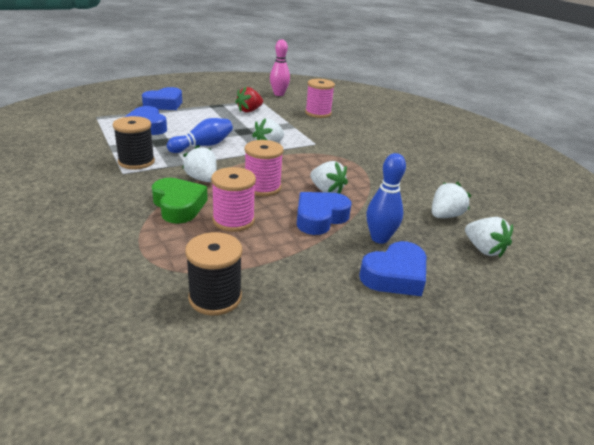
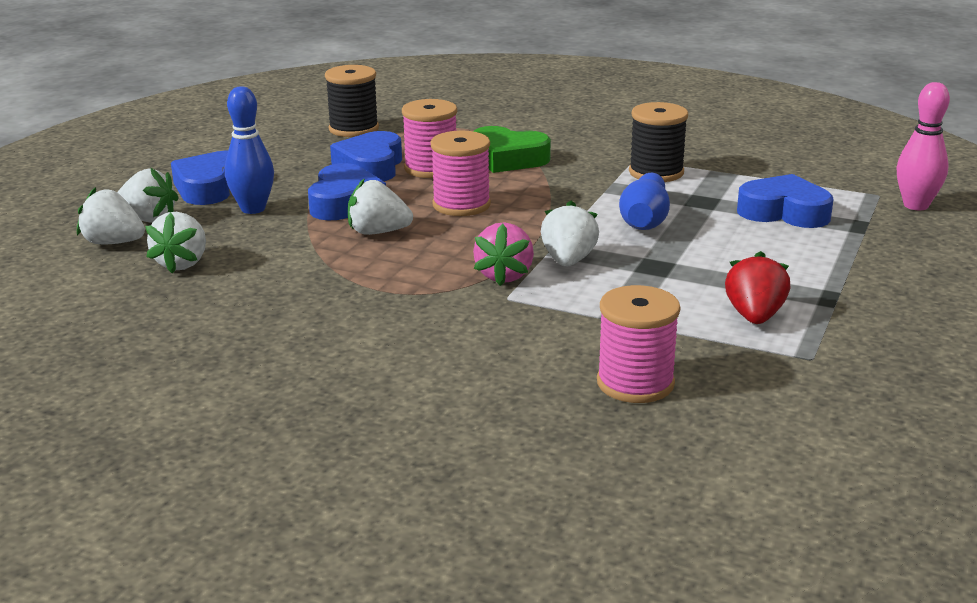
camera: 145 degrees right, 5 degrees down
blue heart [142,87,182,110] -> blue heart moved to [330,131,402,181]
white strawberry [182,145,217,182] -> white strawberry moved to [117,168,178,223]
pink bowling pin [270,39,290,96] -> pink bowling pin moved to [897,82,950,210]
none -> pink strawberry [473,222,534,286]

